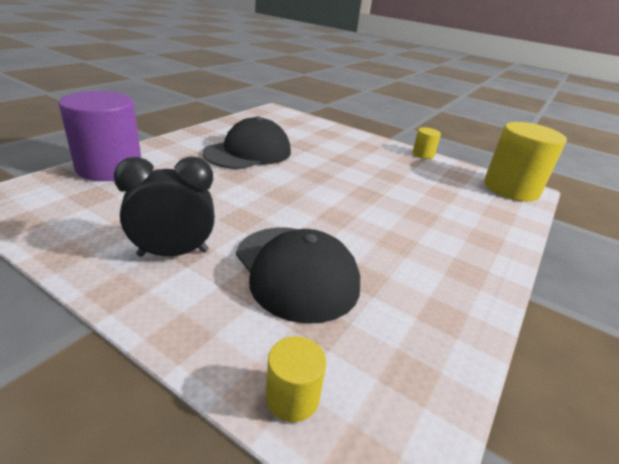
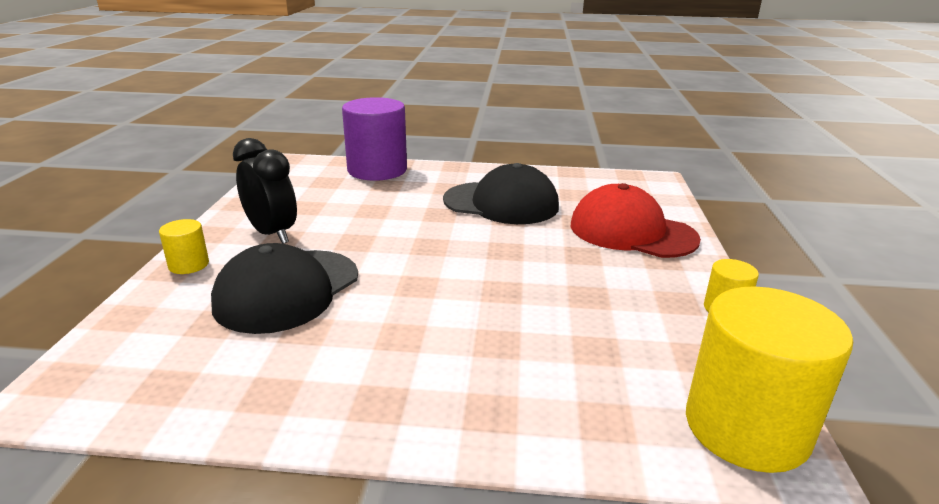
camera: 65 degrees right, 5 degrees down
yellow cylinder [265,336,326,422] -> yellow cylinder moved to [159,219,209,274]
none -> red cap [571,183,701,258]

